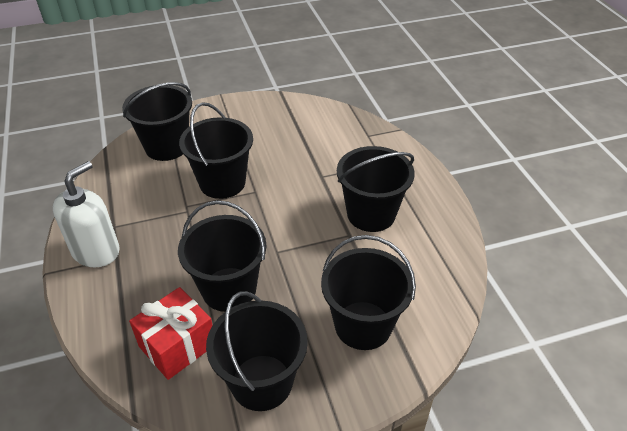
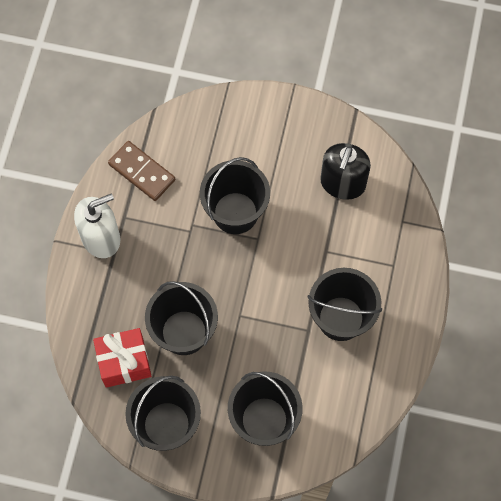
camera: 30 degrees right, 25 degrees up
black bucket [122,82,192,161] -> none
none -> brown domino [108,141,175,201]
none -> black soap dispenser [320,143,371,200]

